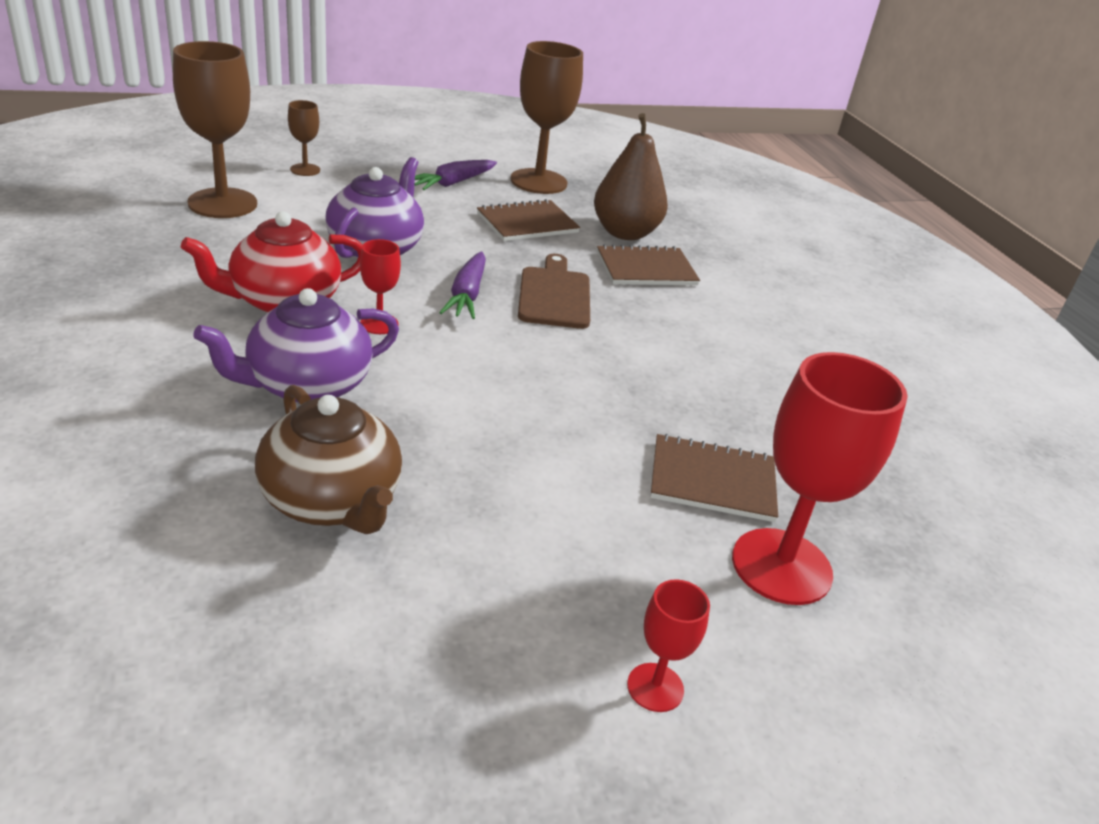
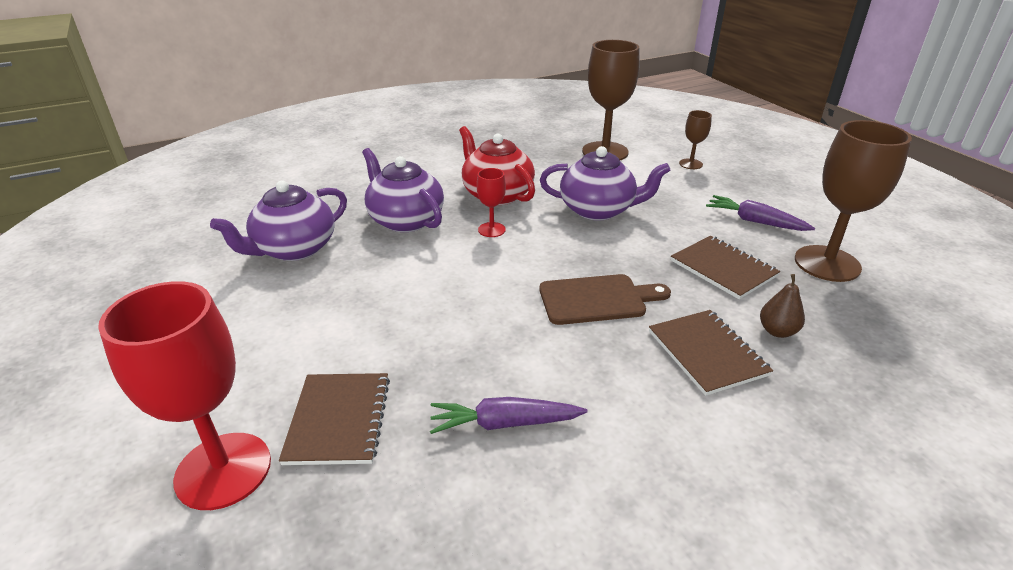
camera: 85 degrees right, 0 degrees up
brown teapot [255,385,402,534] -> purple teapot [210,181,347,261]
purple carrot [439,251,486,319] -> purple carrot moved to [430,397,588,434]
brown pear [594,113,668,240] -> brown pear [760,274,805,338], size x0.49
red goblet [627,579,710,712] -> none

